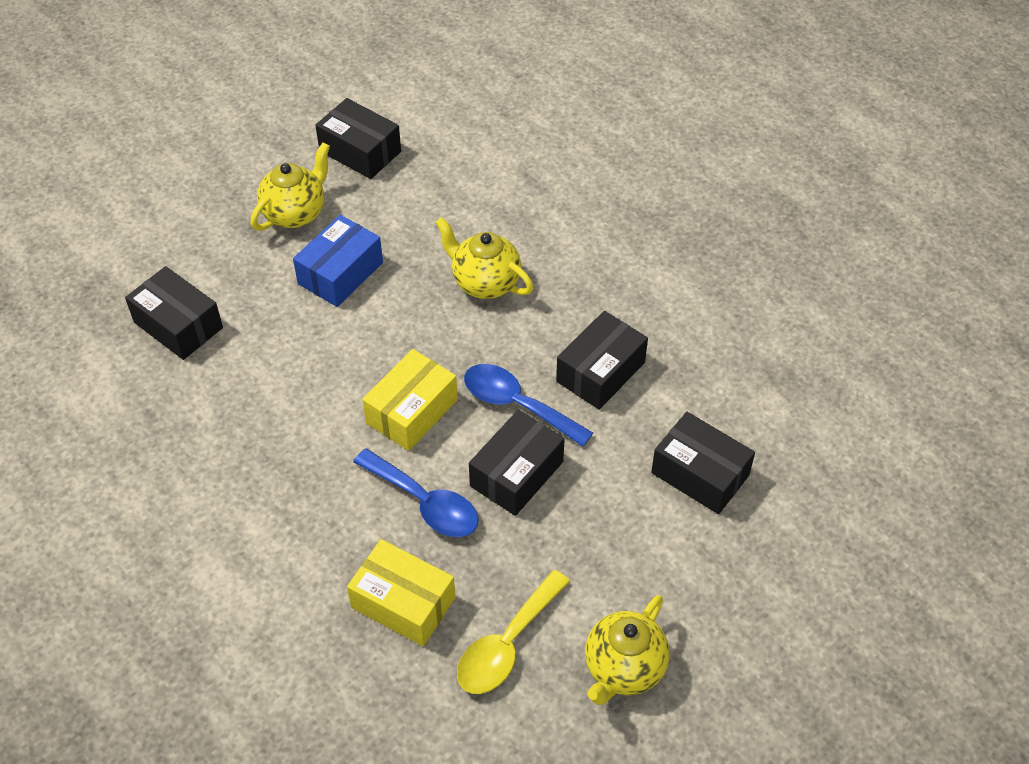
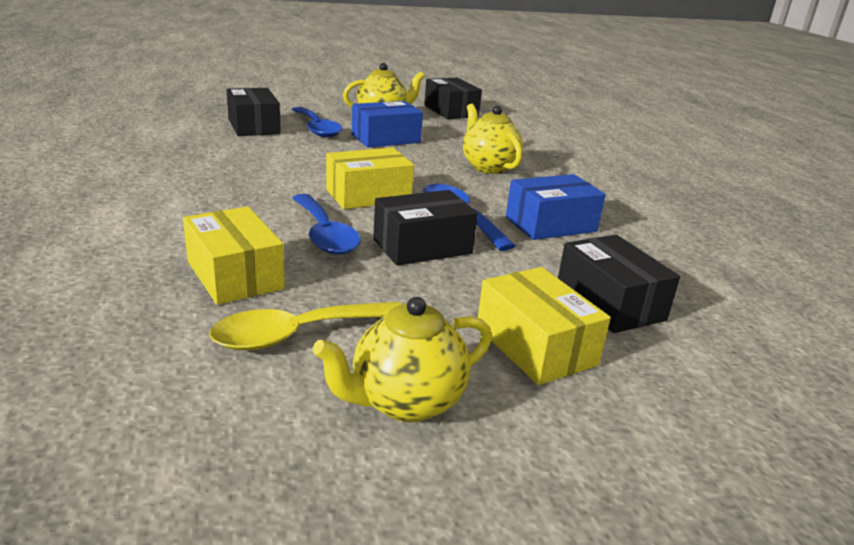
camera: 25 degrees right, 25 degrees down
black box [556,311,648,410] -> blue box [506,174,606,240]
none -> blue spoon [291,107,342,138]
none -> yellow box [478,267,611,385]

